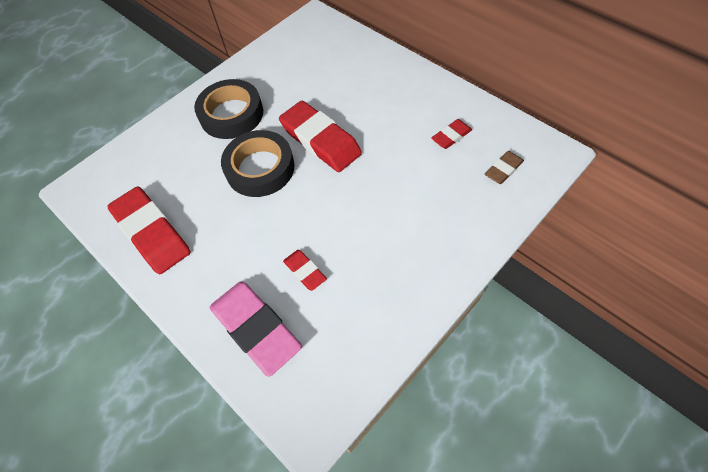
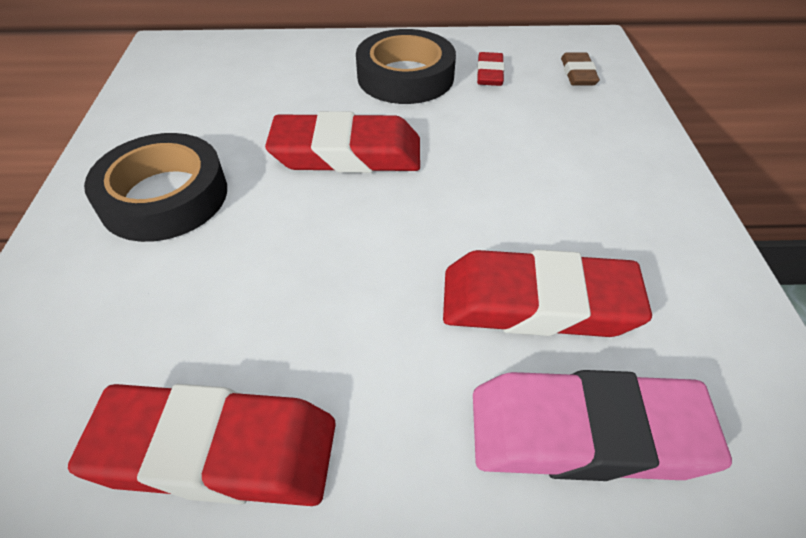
camera: 50 degrees left, 10 degrees down
black tape [221,130,295,197] -> black tape moved to [356,29,456,104]
red eraser [283,250,327,291] -> red eraser [443,250,652,337], size x2.03

